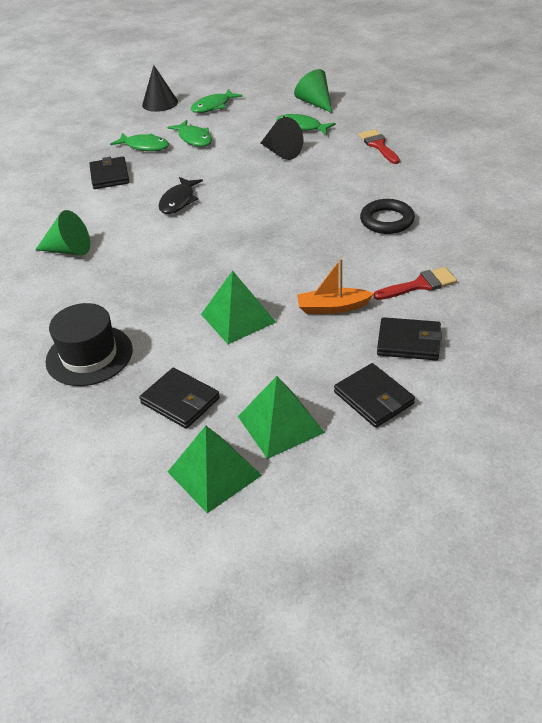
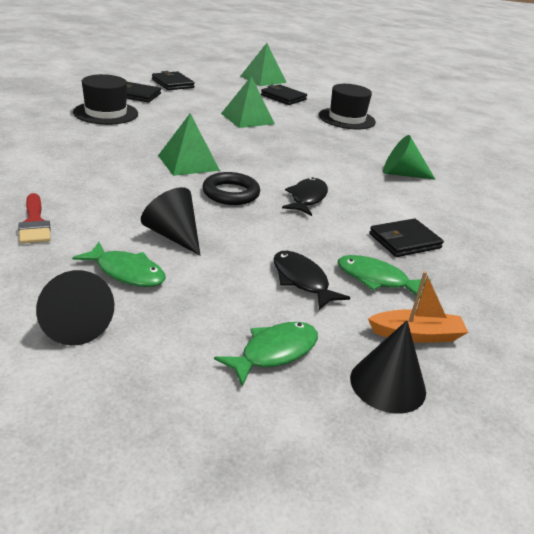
camera: 175 degrees right, 10 degrees down
black wallet [89,157,129,189] -> black wallet turned 75 degrees clockwise [369,219,444,257]
green fish [167,120,212,147] -> black fish [273,251,350,310]
green pyramid [238,376,325,459] -> green pyramid moved to [158,113,220,176]
green cone [294,69,332,113] -> black cone [36,270,114,346]
orange boat [297,259,374,314] -> orange boat moved to [368,271,468,343]
black ring [360,199,415,234] -> black ring moved to [202,172,260,205]
red brush [373,267,457,300] -> black hat [73,74,138,125]

